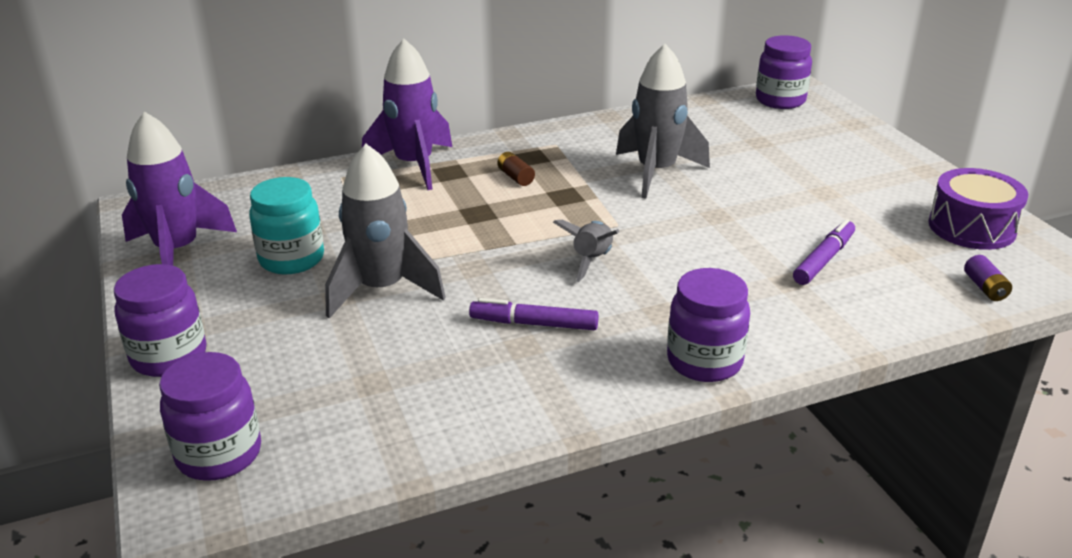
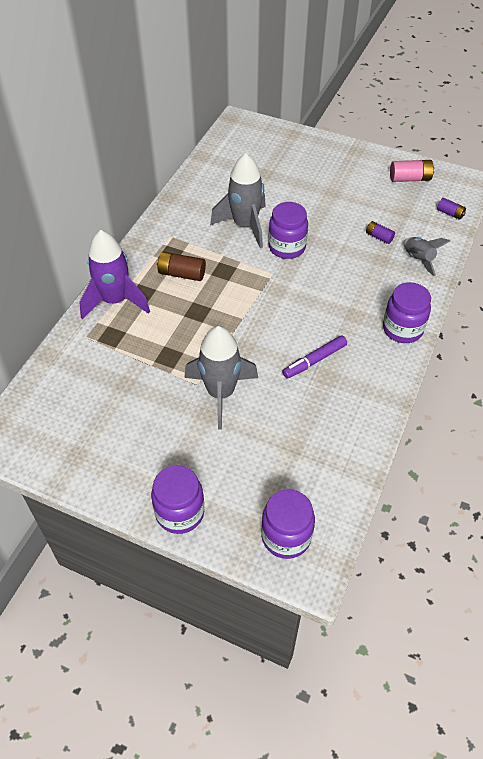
camera: 45 degrees left, 20 degrees up
purple rocket [122,111,237,266] -> none
turquoise jar [249,177,324,274] -> none
brown battery [497,152,535,186] -> brown battery [157,252,206,281], size x1.60
grey rocket [553,220,619,282] -> grey rocket moved to [403,237,450,276]
purple jar [756,35,812,109] -> purple jar moved to [268,202,308,259]
purple marker [793,219,855,285] -> purple battery [366,221,395,244]
purple drum [928,168,1028,250] -> pink battery [390,160,435,182]

